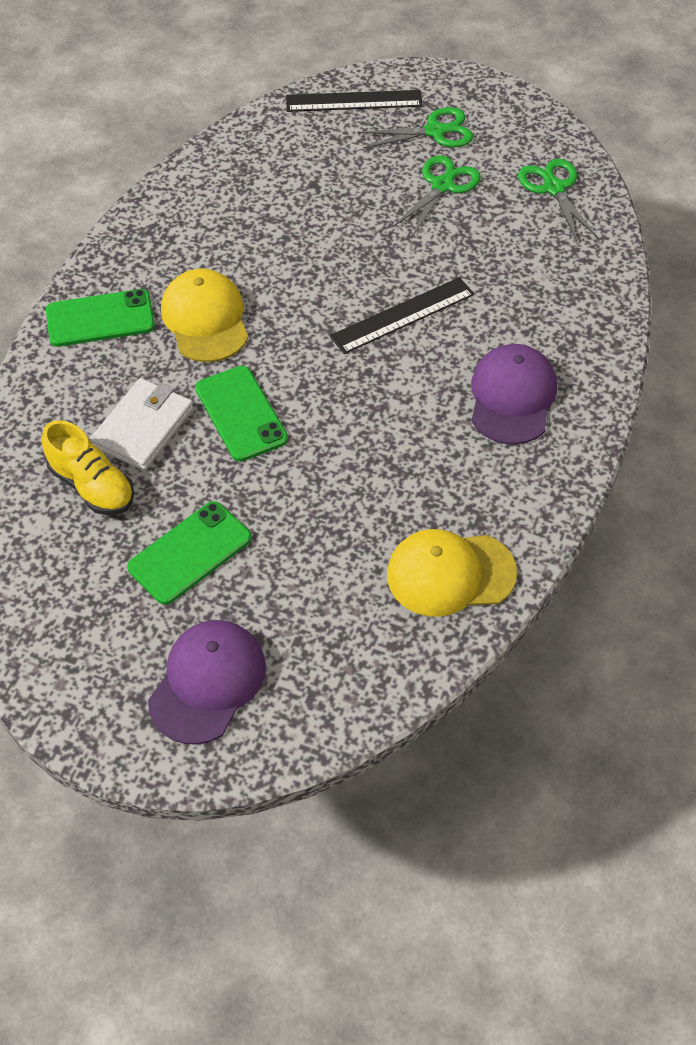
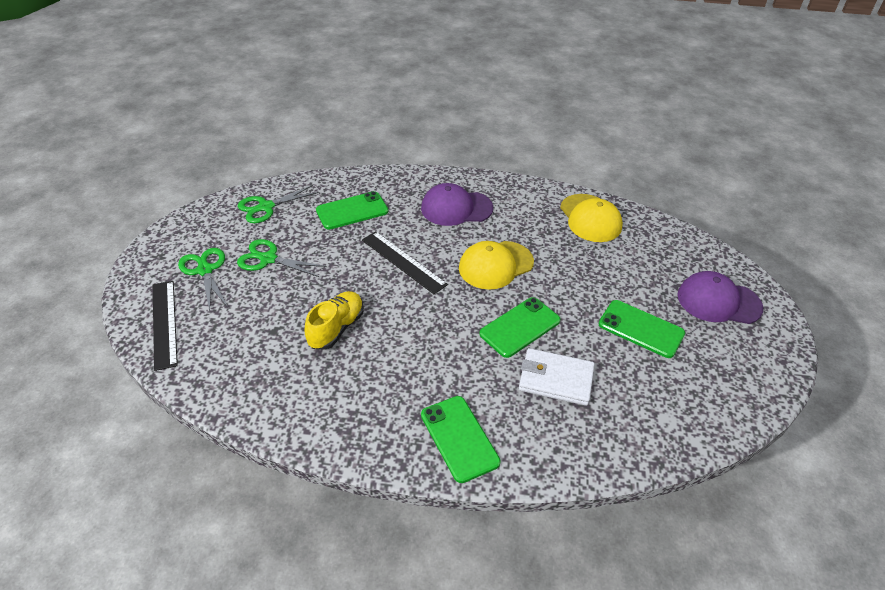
camera: 105 degrees left, 10 degrees down
yellow shoe [42,420,134,515] -> yellow shoe moved to [305,291,364,350]
yellow cap [161,269,248,362] -> yellow cap moved to [459,241,534,290]
none -> green phone [316,191,388,229]

